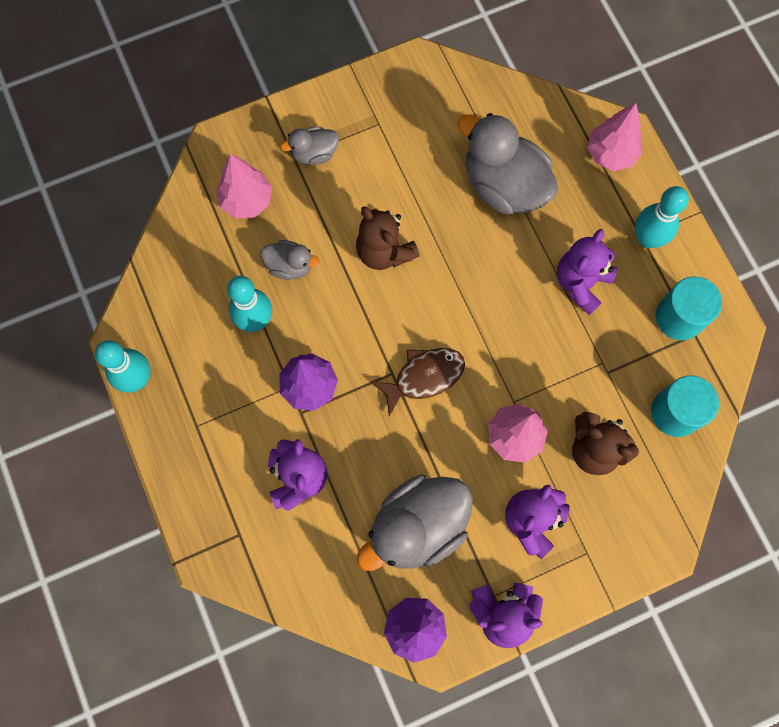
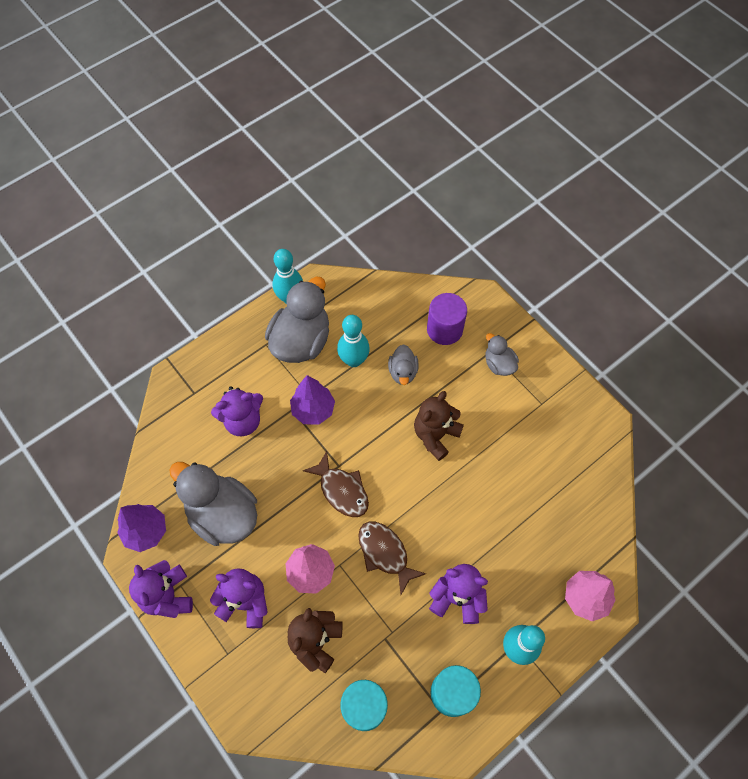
camera: 75 degrees right, 10 degrees down
pink tree [216,154,272,219] -> purple cylinder [427,293,467,345]
grey duck [458,113,558,215] -> grey duck moved to [265,277,329,363]
none -> brown fish [358,522,426,595]

